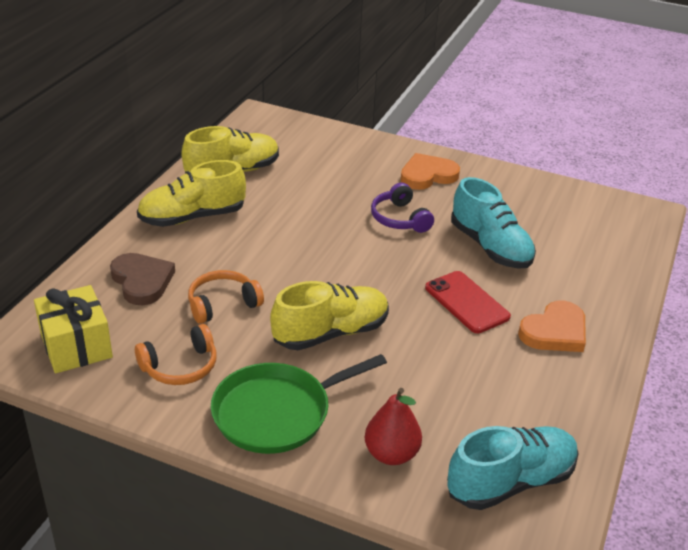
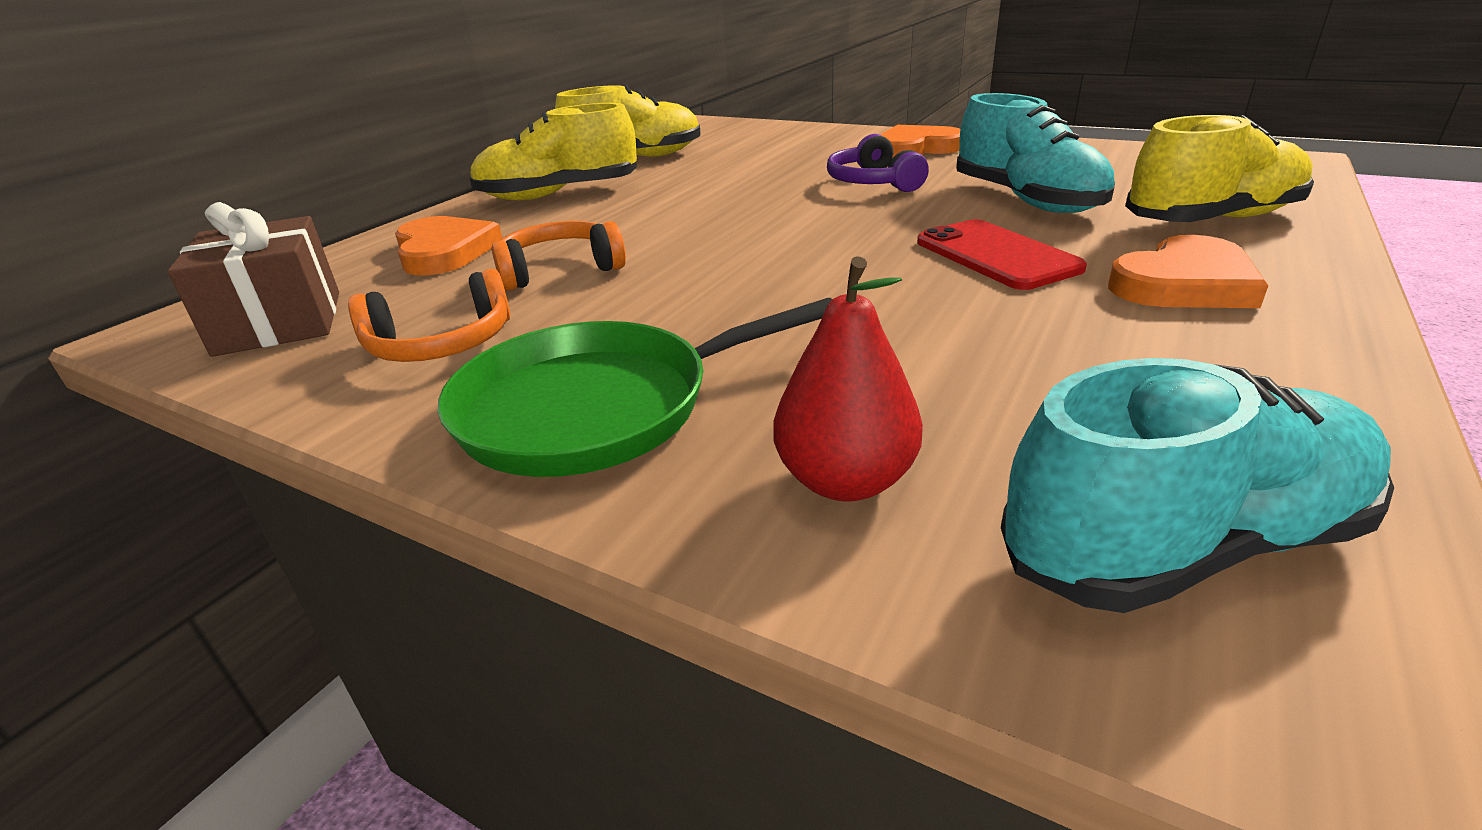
camera: 10 degrees right, 5 degrees down
yellow gift [34,285,113,373] -> brown gift [167,202,339,357]
brown heart [110,253,175,305] -> orange heart [395,216,502,275]
yellow shoe [270,281,389,350] -> yellow shoe moved to [1125,115,1314,222]

